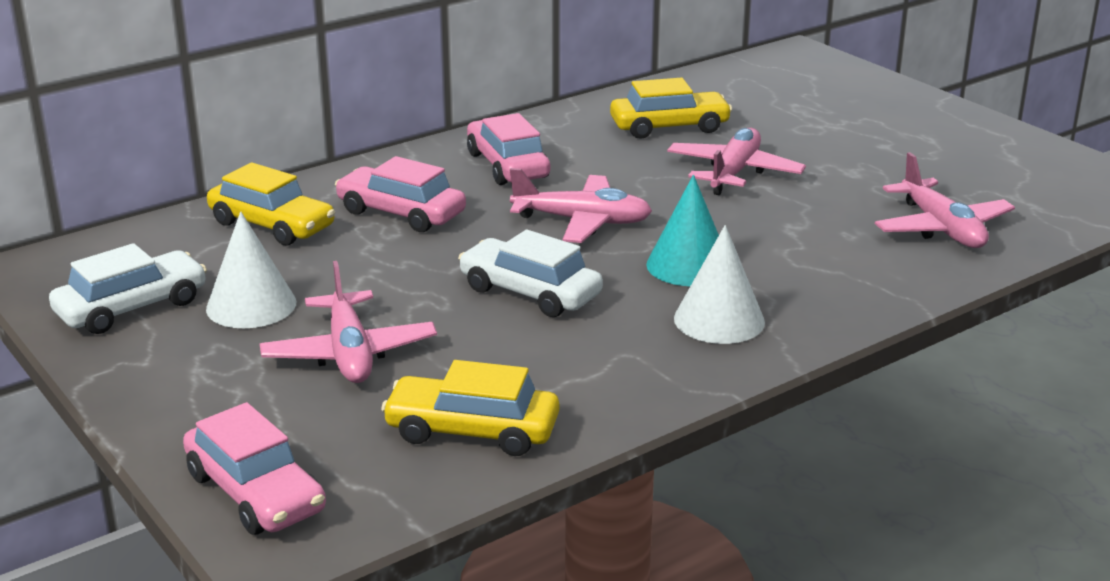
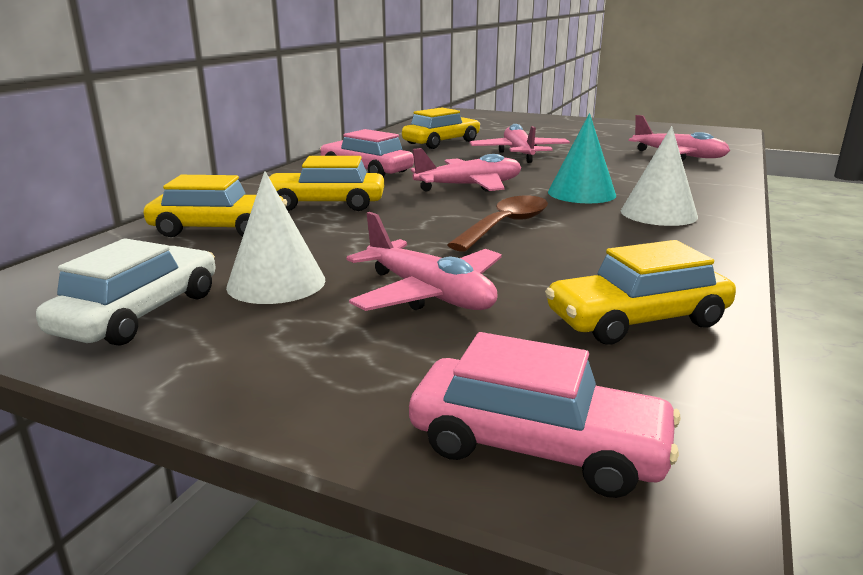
camera: 30 degrees left, 5 degrees down
pink car [335,156,466,232] -> yellow car [268,156,384,211]
white car [458,230,603,317] -> brown spoon [447,196,548,252]

